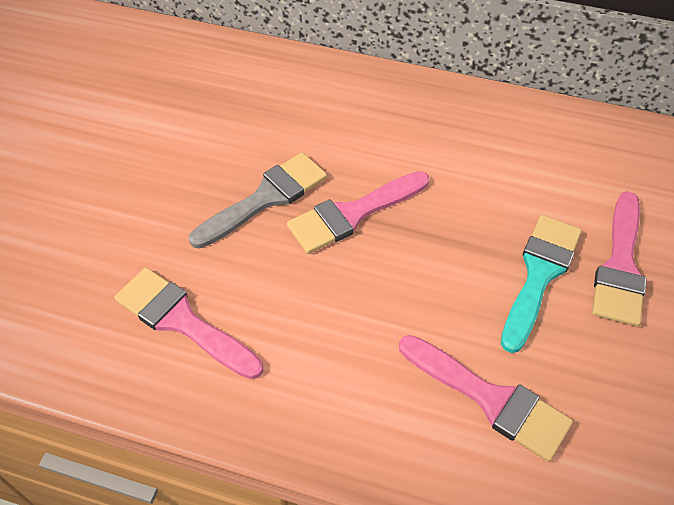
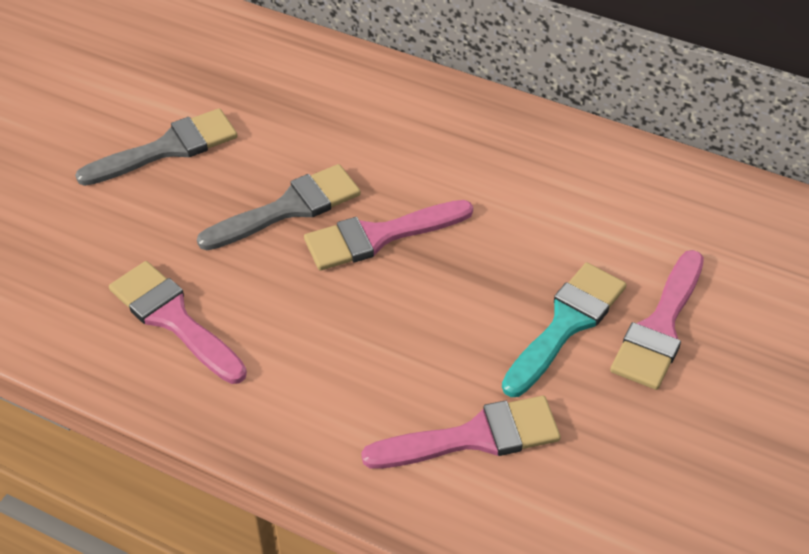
camera: 10 degrees right, 5 degrees down
pink brush [399,335,573,462] -> pink brush turned 60 degrees counterclockwise [361,396,561,469]
none -> grey brush [75,108,237,186]

